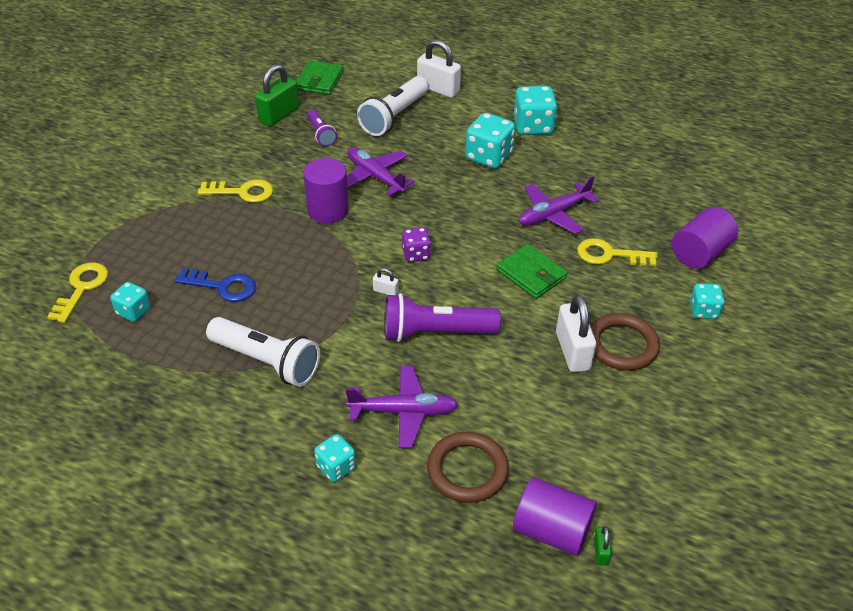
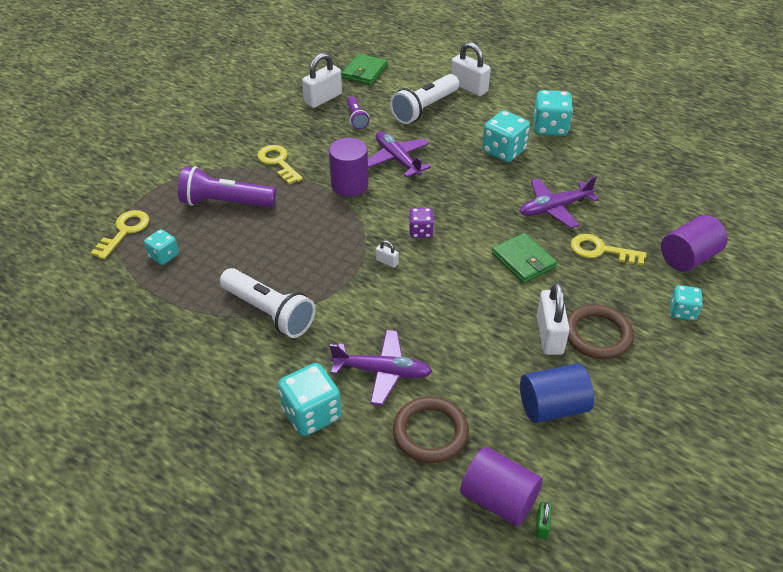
camera: 10 degrees right, 0 degrees up
blue key [175,268,256,302] -> none
yellow key [198,180,273,203] -> yellow key turned 135 degrees counterclockwise [257,145,303,185]
green padlock [255,64,299,126] -> white padlock [302,53,342,108]
turquoise dice [314,434,356,482] -> turquoise dice [278,363,341,436], size x1.68
purple flashlight [385,293,501,342] -> purple flashlight moved to [178,166,276,208]
none -> blue cylinder [520,363,594,423]

